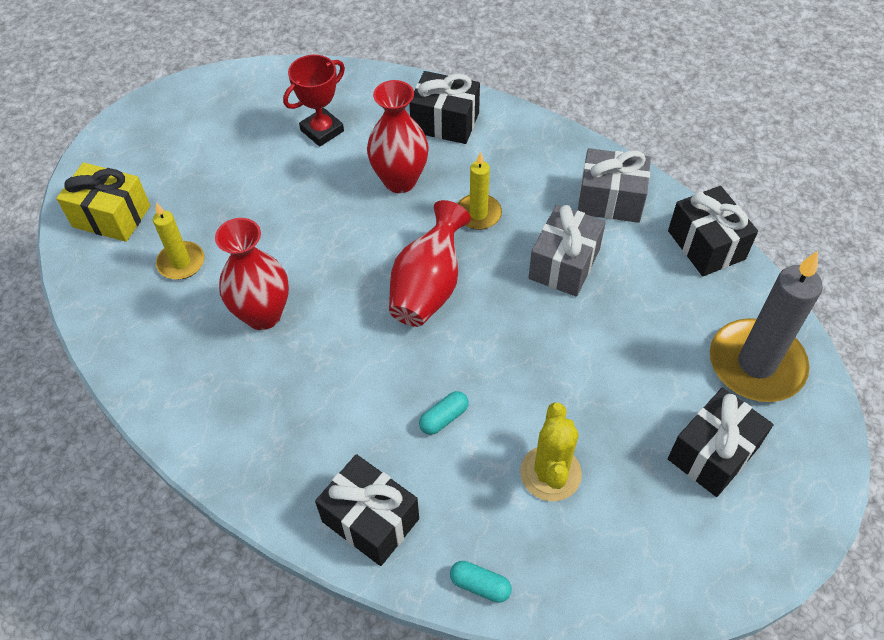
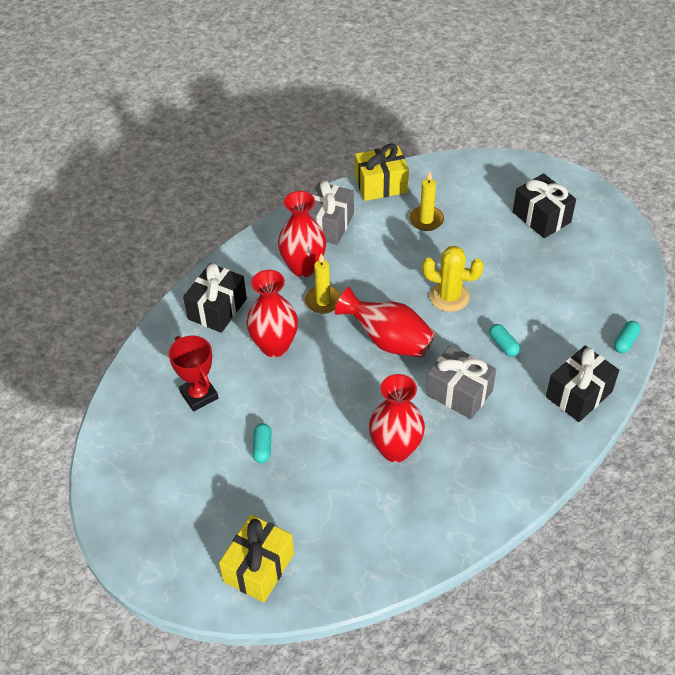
camera: 80 degrees left, 5 degrees down
yellow candle [153,203,205,280] -> yellow candle moved to [409,171,444,231]
yellow cactus [520,403,582,501] -> yellow cactus moved to [422,246,484,312]
grey gift [528,205,606,297] -> grey gift moved to [426,345,496,419]
black gift [668,186,758,276] -> yellow gift [355,143,409,201]
grey candle [710,251,823,402] -> none
none -> turquoise capsule [253,423,272,463]
none -> red vase [278,191,326,277]

